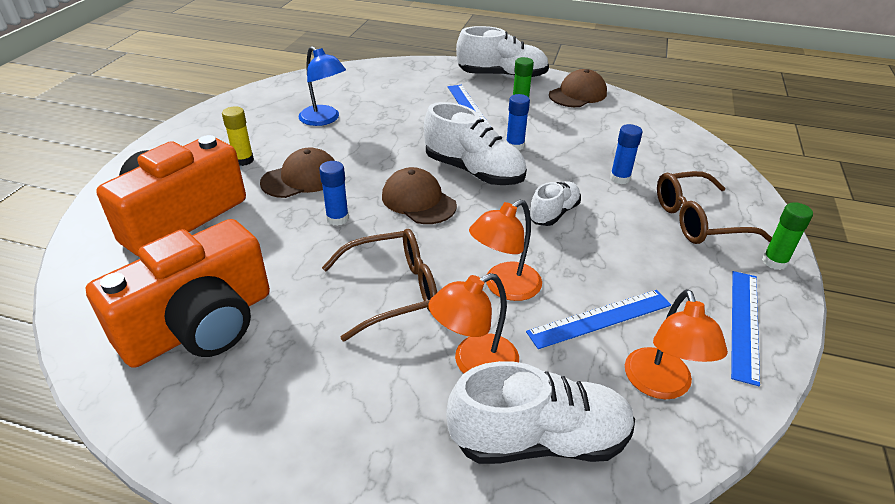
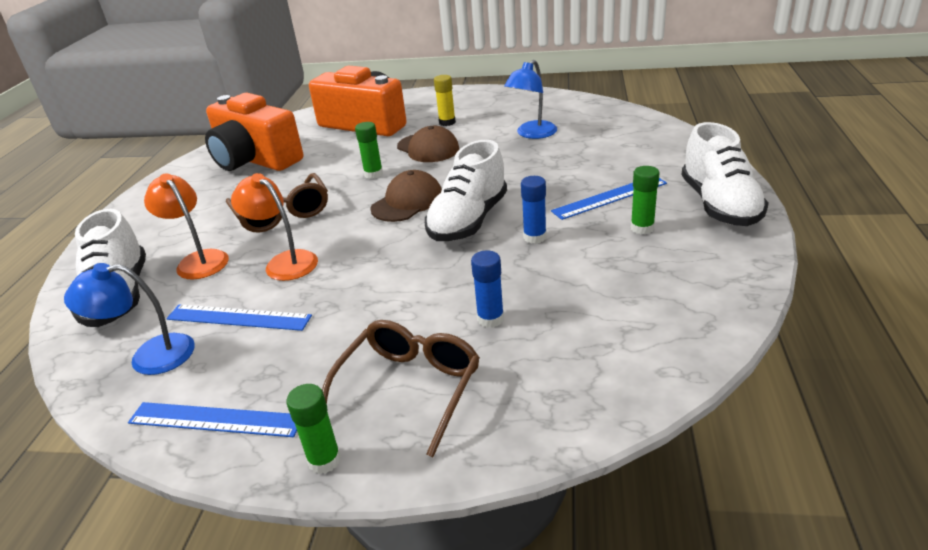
camera: 85 degrees right, 5 degrees down
blue glue stick [319,161,349,226] -> green glue stick [355,122,383,179]
blue ruler [526,290,671,349] -> blue ruler turned 45 degrees counterclockwise [166,304,312,331]
white shoe [529,181,581,226] -> none
brown cap [549,69,607,107] -> none
orange lamp [625,289,728,399] -> blue lamp [64,263,195,375]
brown glasses [657,171,772,244] -> brown glasses turned 45 degrees clockwise [322,320,480,457]

